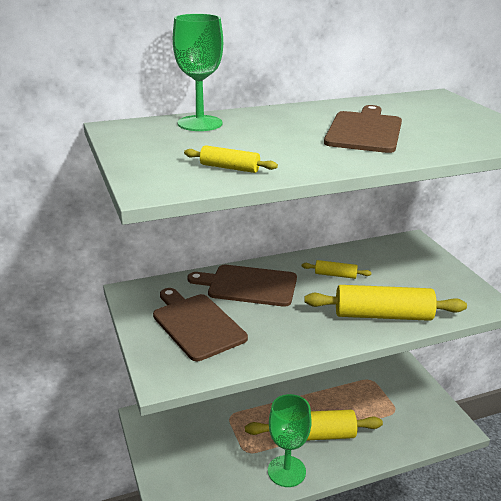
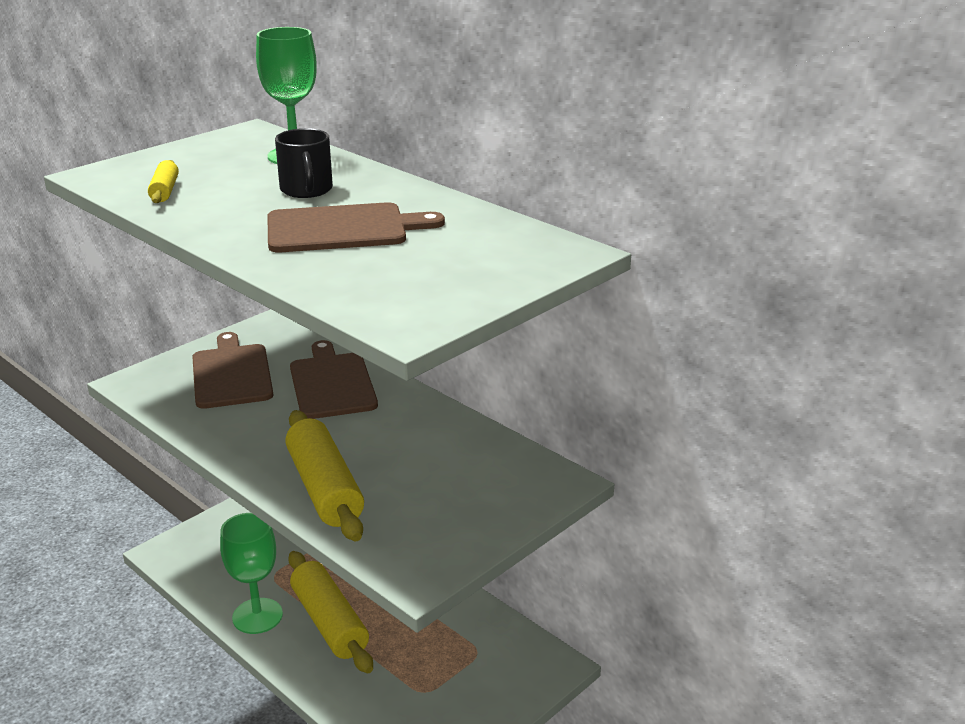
camera: 65 degrees right, 0 degrees up
brown cutting board [153,288,248,361] -> brown cutting board turned 45 degrees counterclockwise [192,332,273,409]
yellow rolling pin [302,260,372,279] -> none
none -> black mug [275,128,333,198]

